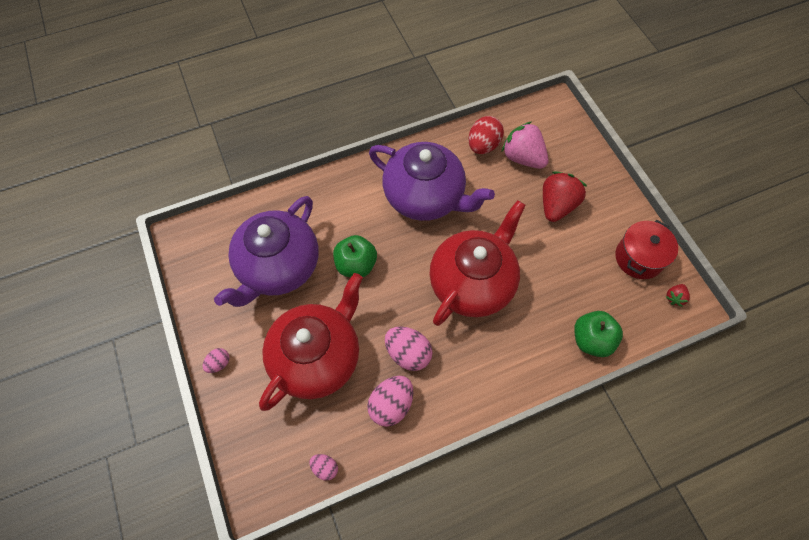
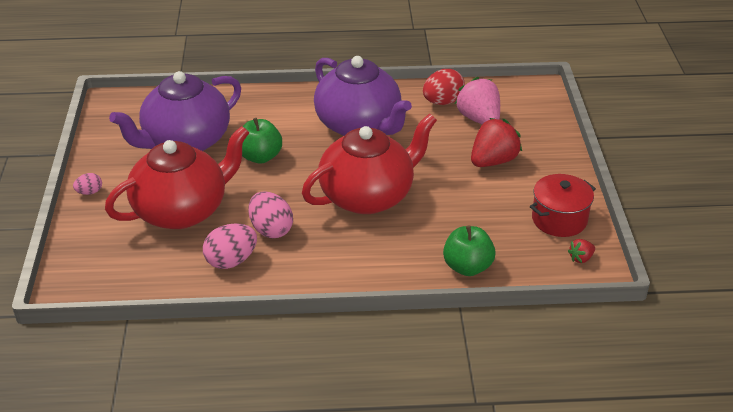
camera: 20 degrees right, 25 degrees down
pink egg [309,454,338,481] -> none

